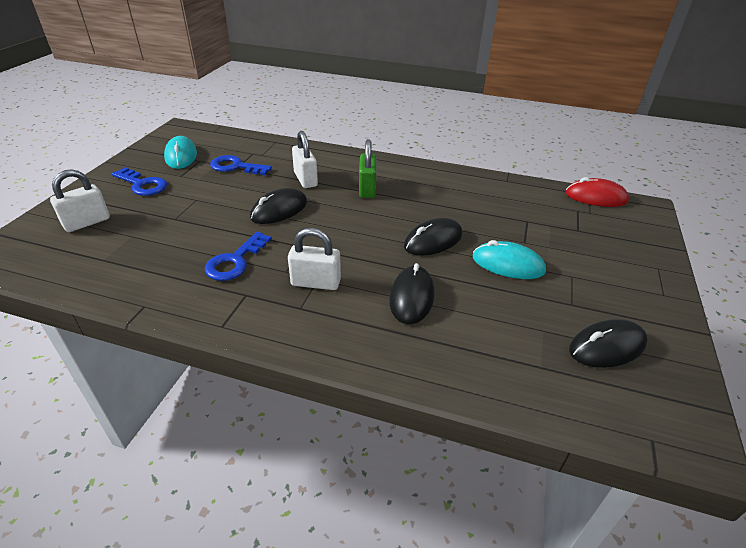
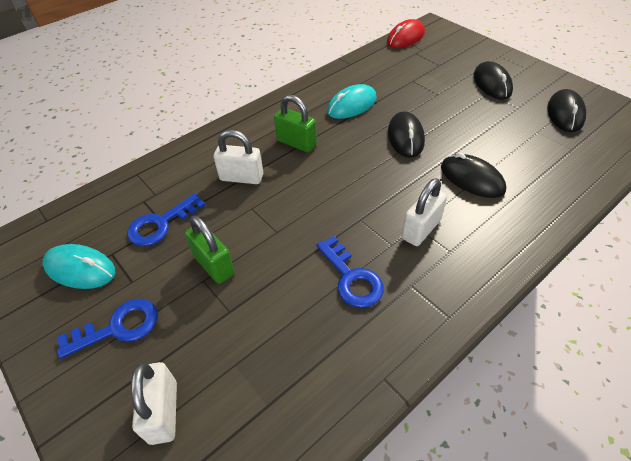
camera: 55 degrees left, 10 degrees up
black mouse [250,188,307,224] -> black mouse moved to [474,61,513,99]
turquoise mouse [473,240,546,279] -> turquoise mouse moved to [327,84,377,119]
none -> green padlock [185,215,235,284]

